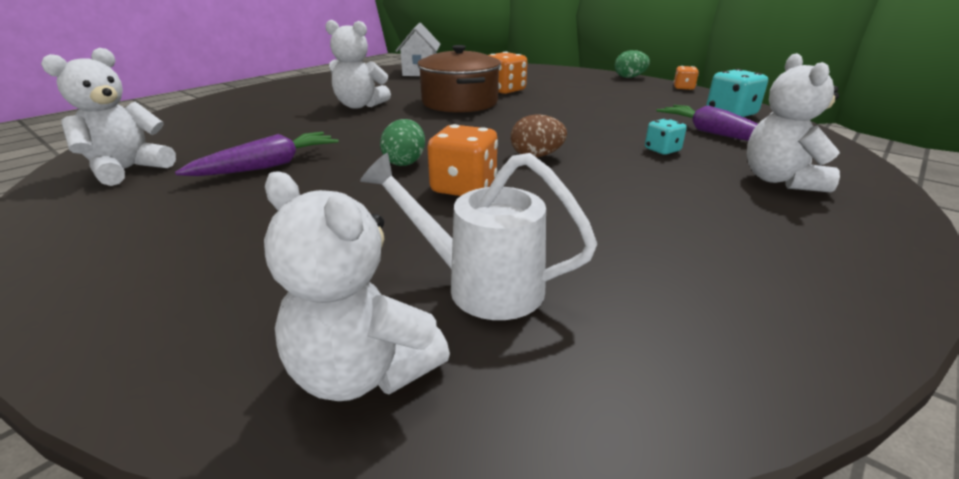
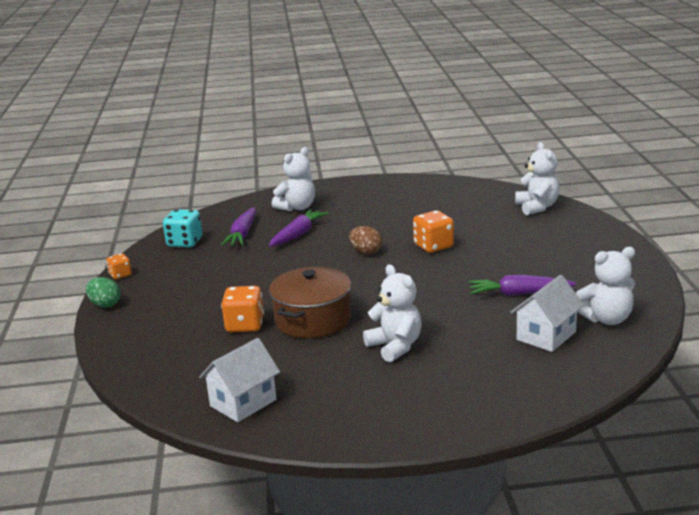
camera: 135 degrees left, 5 degrees down
white watering can [360,153,597,320] -> none
green egg [380,119,425,166] -> none
turquoise dice [645,118,687,155] -> purple carrot [269,209,329,247]
none -> white house [510,275,584,352]

